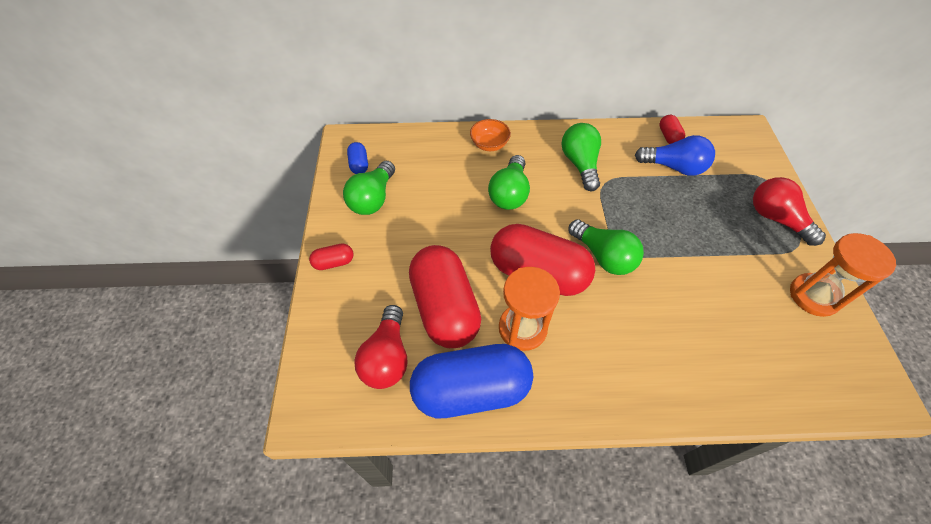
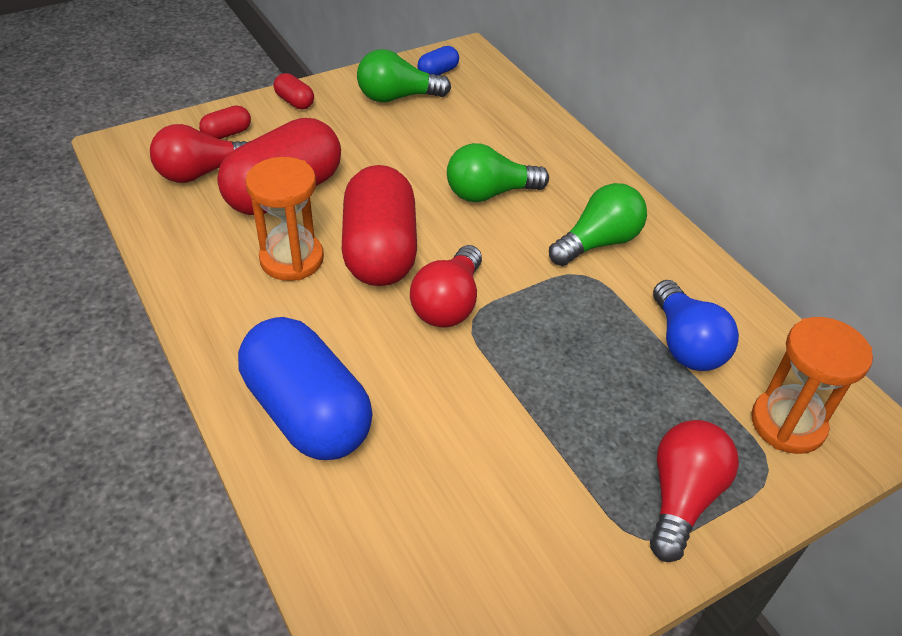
camera: 60 degrees right, 10 degrees down
blue capsule [410,344,533,418] -> blue capsule moved to [238,317,373,460]
orange bowl [470,119,511,151] -> none
green light bulb [569,219,644,275] -> red light bulb [410,245,482,327]
red capsule [659,115,685,144] -> red capsule moved to [199,105,251,139]
orange hourglass [790,233,896,317] -> orange hourglass moved to [751,317,873,454]

